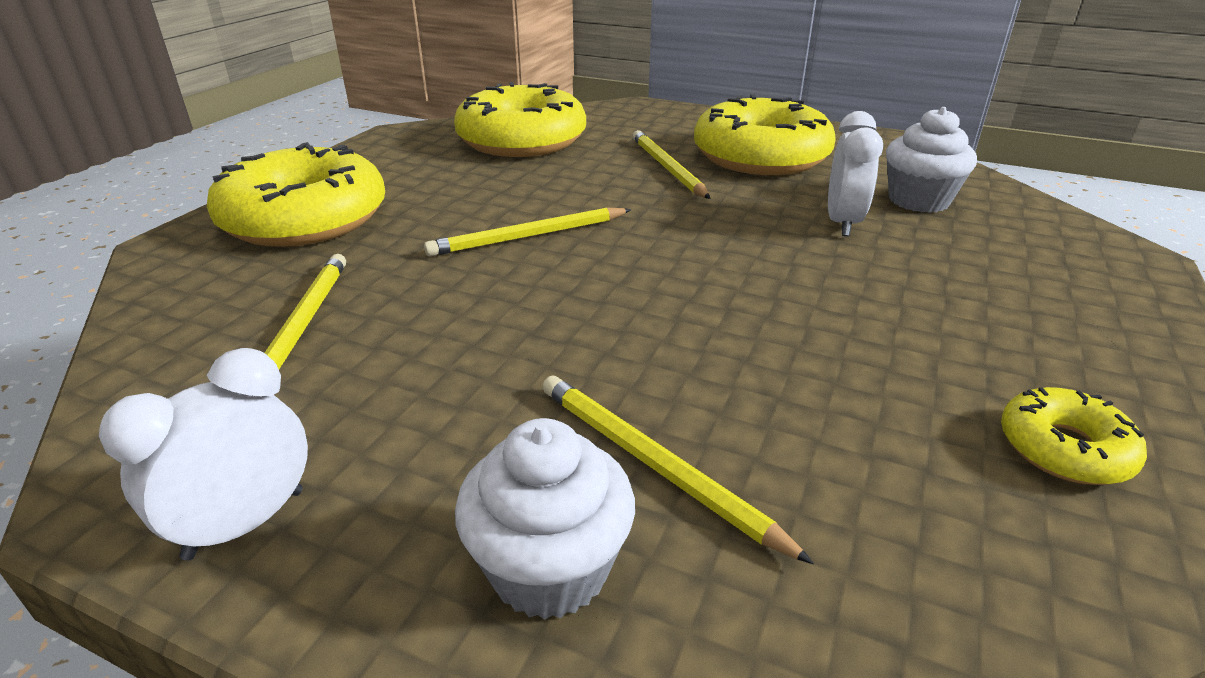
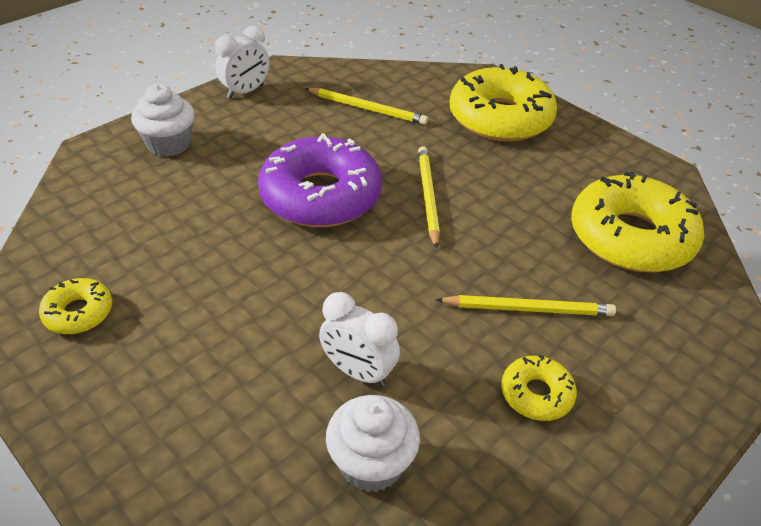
camera: 110 degrees right, 10 degrees up
white clock [99,348,308,560] -> white clock turned 75 degrees clockwise [215,26,269,99]
yellow pencil [542,376,814,564] -> none
yellow donut [694,94,835,175] -> yellow donut [501,355,577,421], size x0.47
none -> purple donut [258,133,382,227]

